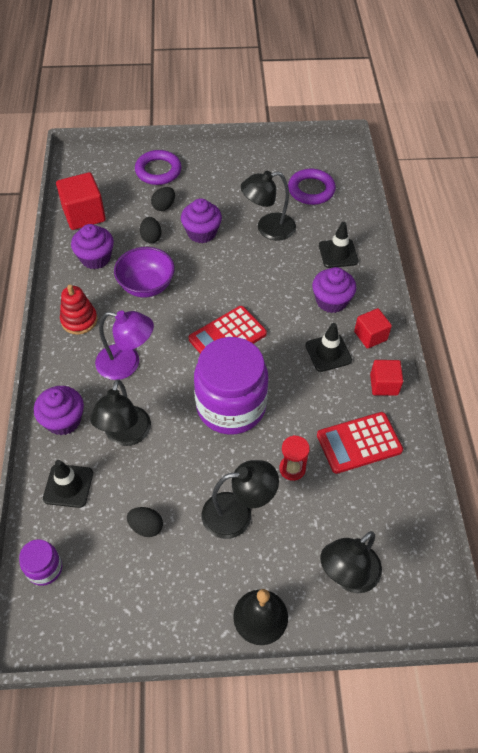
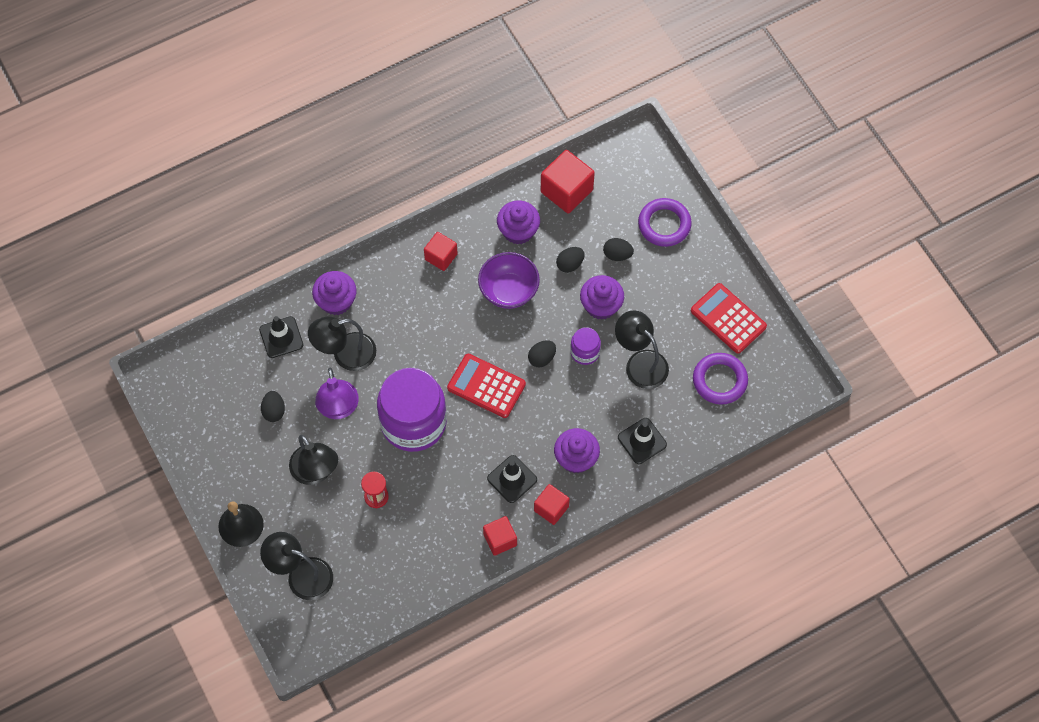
camera: 65 degrees right, 10 degrees up
purple jar [19,539,62,586] -> purple jar moved to [570,327,601,365]
red stacking toy [60,285,97,335] -> red cube [424,232,458,271]
purple lamp [95,310,154,380] -> purple lamp moved to [315,367,359,419]
red calculator [317,412,403,474] -> red calculator moved to [691,283,767,354]
none -> black egg [528,340,556,367]

